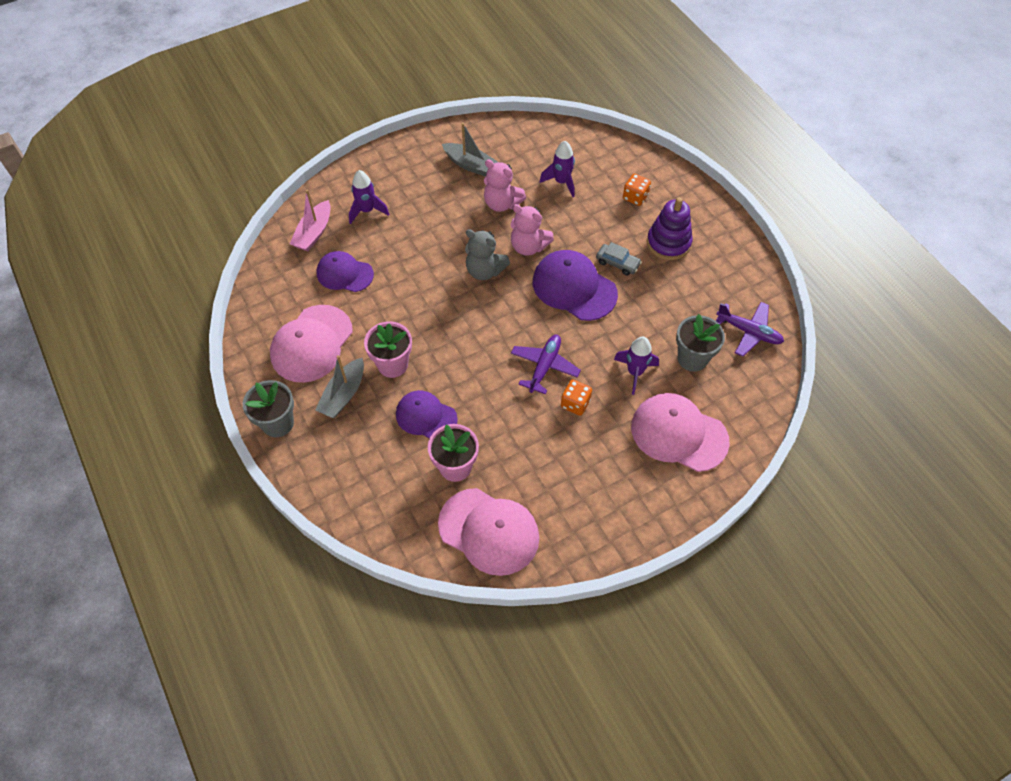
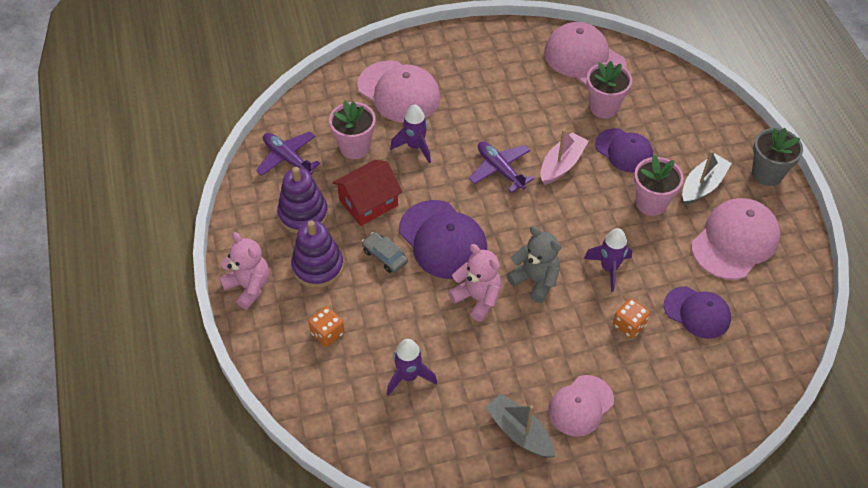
camera: 165 degrees left, 5 degrees down
pink boat [290,190,330,251] -> pink boat moved to [540,129,589,185]
purple rocket [349,170,389,224] -> purple rocket moved to [584,228,632,292]
pink teddy bear [484,159,526,212] -> pink teddy bear moved to [219,232,269,310]
purple plane [511,334,581,395] -> purple plane turned 105 degrees clockwise [469,141,534,193]
orange dice [561,380,592,416] -> orange dice moved to [613,298,650,338]
grey flower pot [676,314,725,372] -> pink flower pot [329,100,376,159]
none -> purple stacking toy [277,167,328,234]
none -> red house [332,160,402,226]
none -> pink cap [548,375,614,437]

